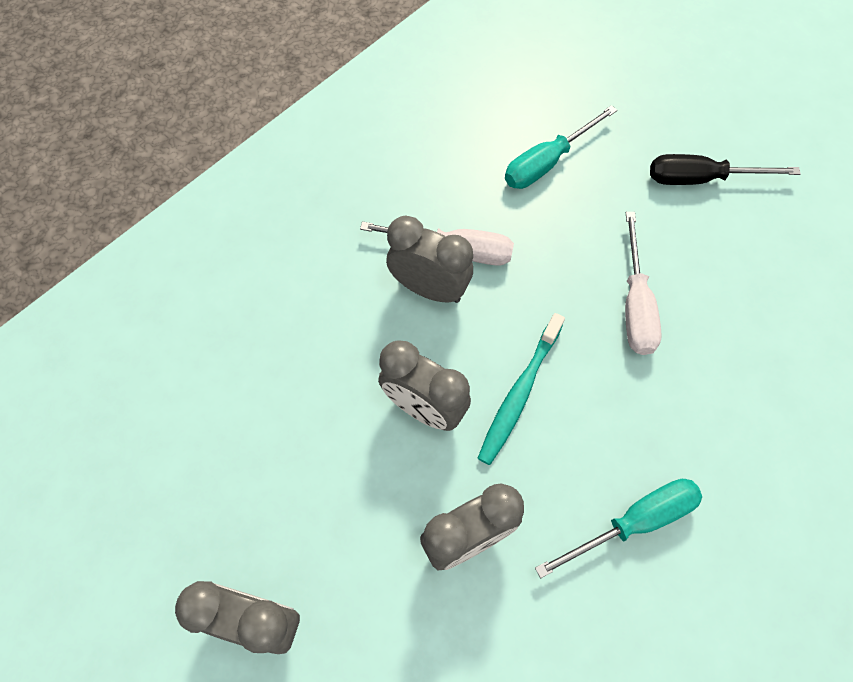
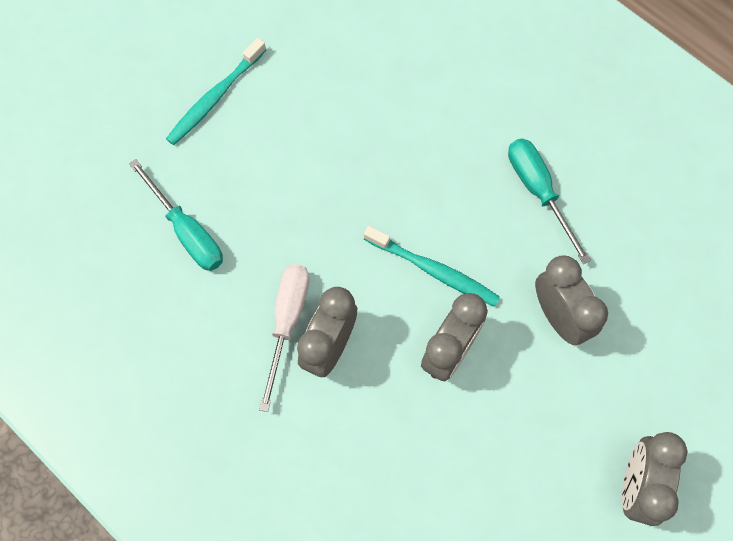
camera: 90 degrees left, 5 degrees up
white screwdriver [625,212,662,355] -> none
black screwdriver [650,154,801,185] -> turquoise toothbrush [166,38,266,145]

